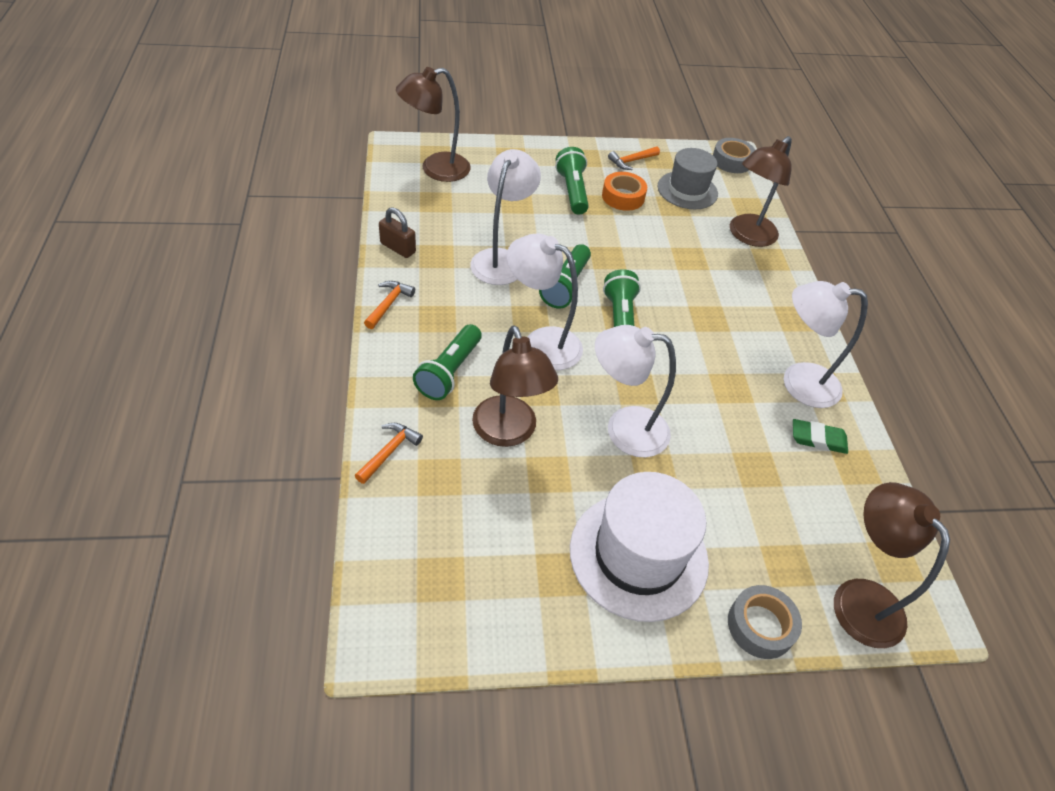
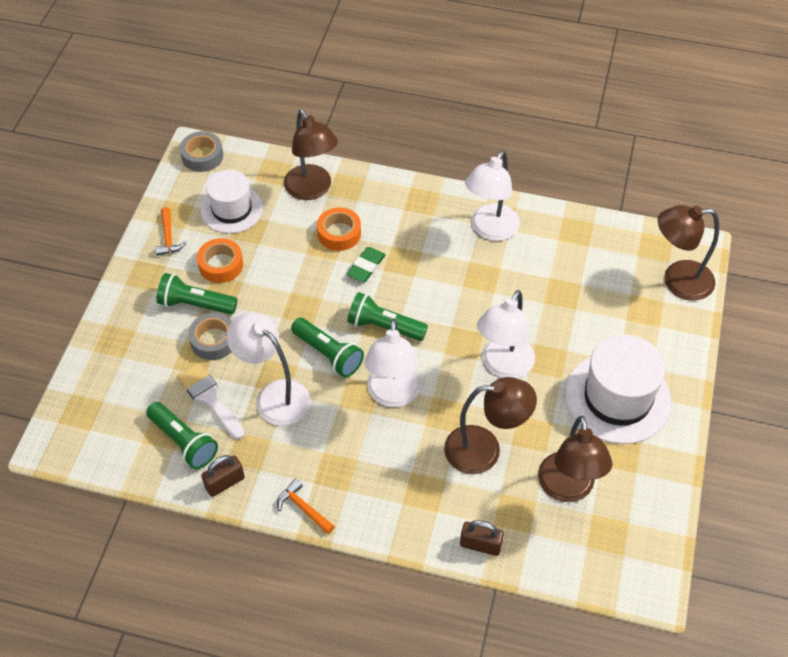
camera: 65 degrees left, 5 degrees up
orange hammer [355,423,423,484] -> brown padlock [460,520,504,556]
brown lamp [396,67,471,182] -> brown lamp moved to [538,416,613,502]
green flashlight [413,324,482,400] -> green flashlight moved to [146,402,218,469]
white lamp [507,233,583,370] -> white lamp turned 45 degrees counterclockwise [364,319,421,407]
grey hat [658,148,718,209] -> white hat [201,170,263,233]
grey tape [728,585,802,659] -> grey tape moved to [188,313,232,360]
green eraser [793,419,848,454] -> green eraser moved to [347,247,386,282]
none -> white brush [177,363,245,439]
none -> orange tape [317,207,361,251]

